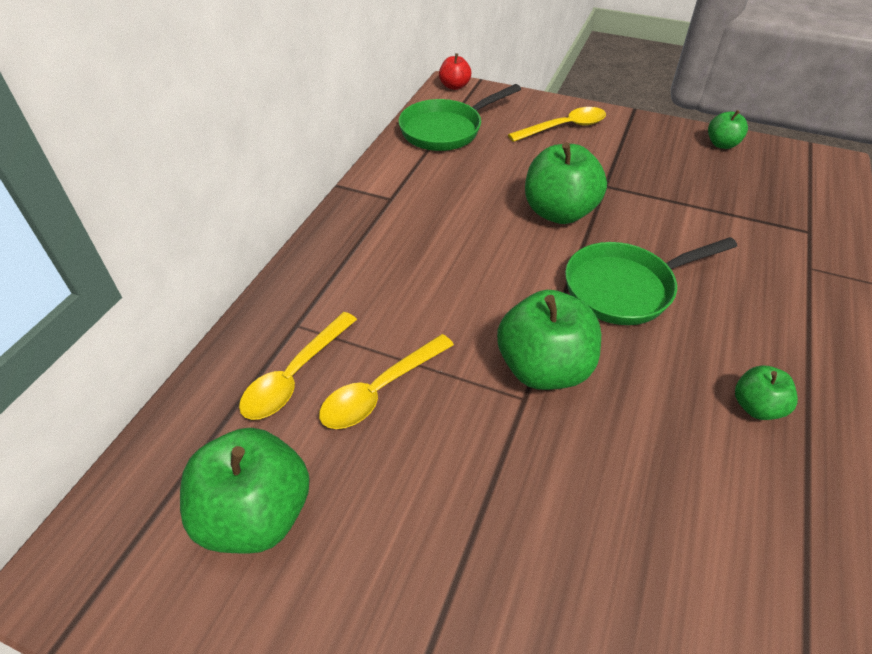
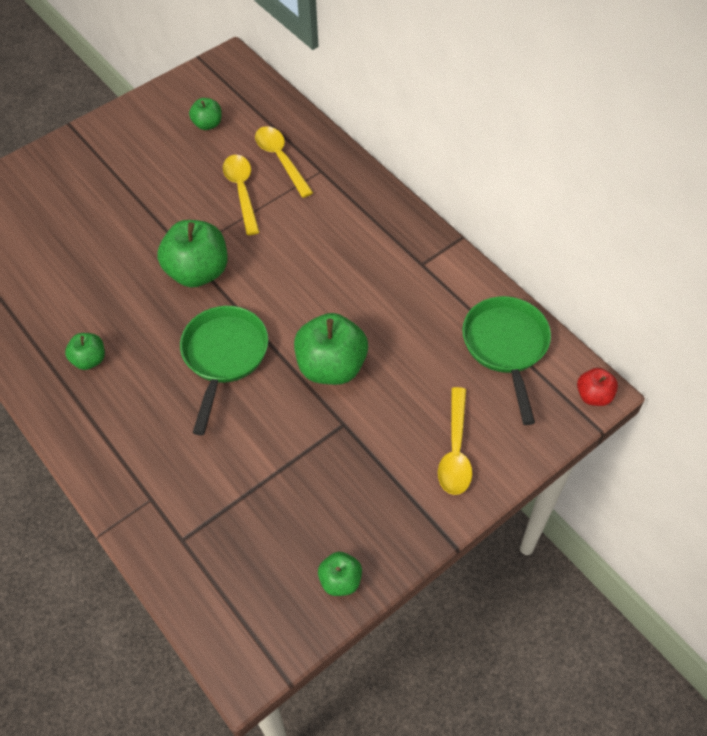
camera: 120 degrees right, 10 degrees up
green apple [180,428,310,554] -> green apple [189,98,222,130], size x0.53

